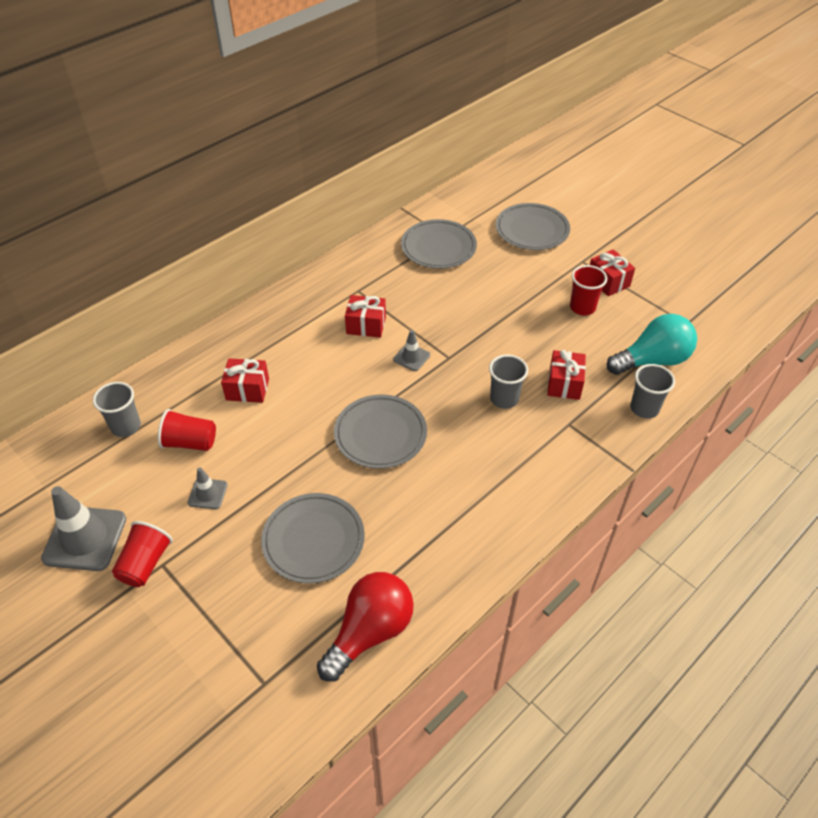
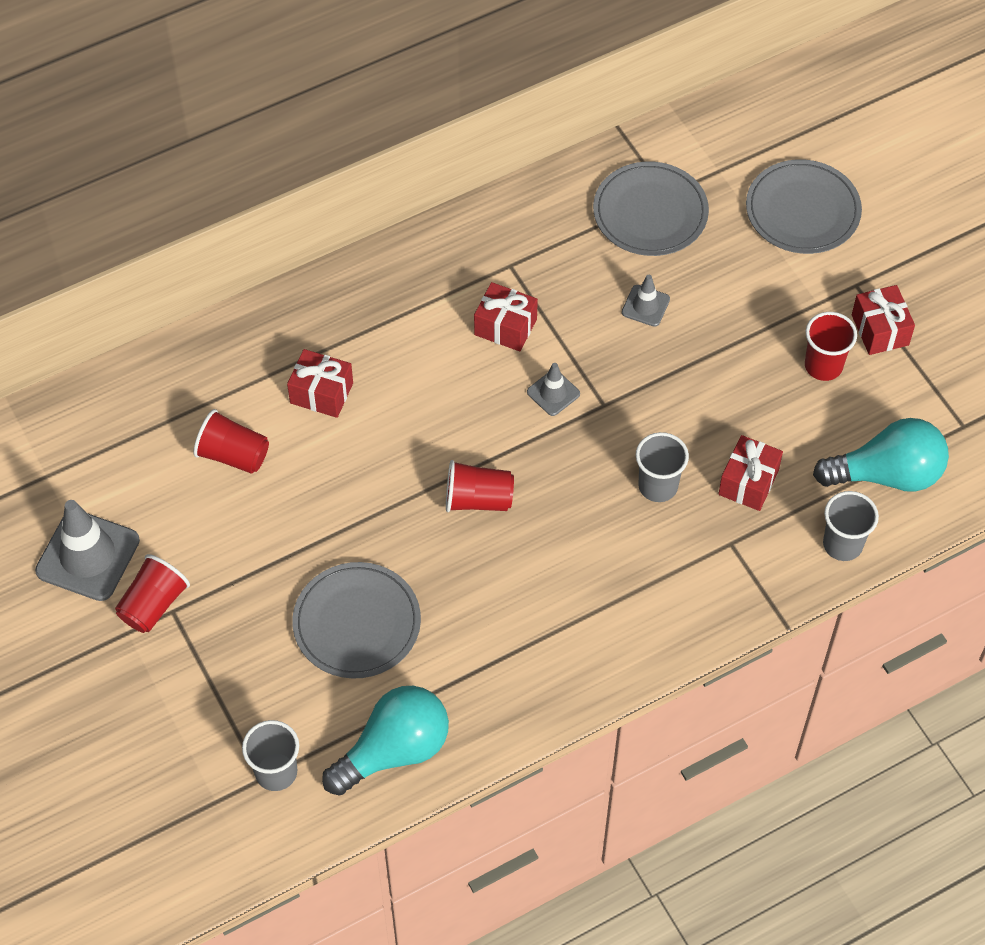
camera: 15 degrees right, 10 degrees up
grey cup [93,382,141,437] -> grey cup moved to [242,720,299,791]
grey traffic cone [188,467,228,509] -> grey traffic cone moved to [622,275,670,327]
red light bulb [317,572,414,682] -> turquoise light bulb [322,686,449,796]
grey plate [334,395,427,469] -> red cup [446,460,514,512]

